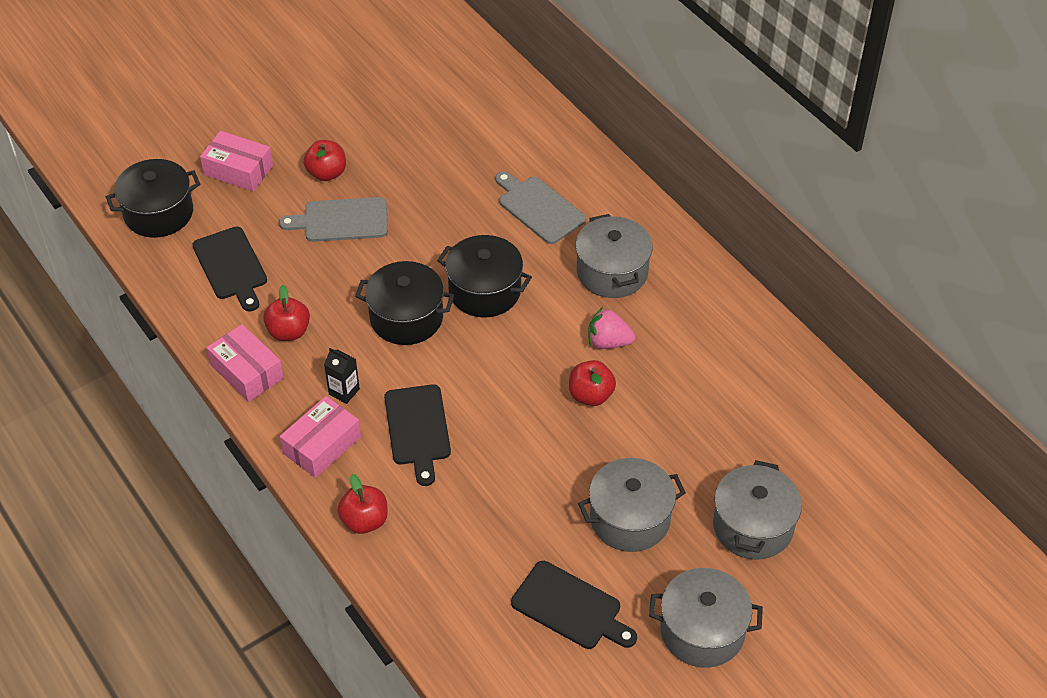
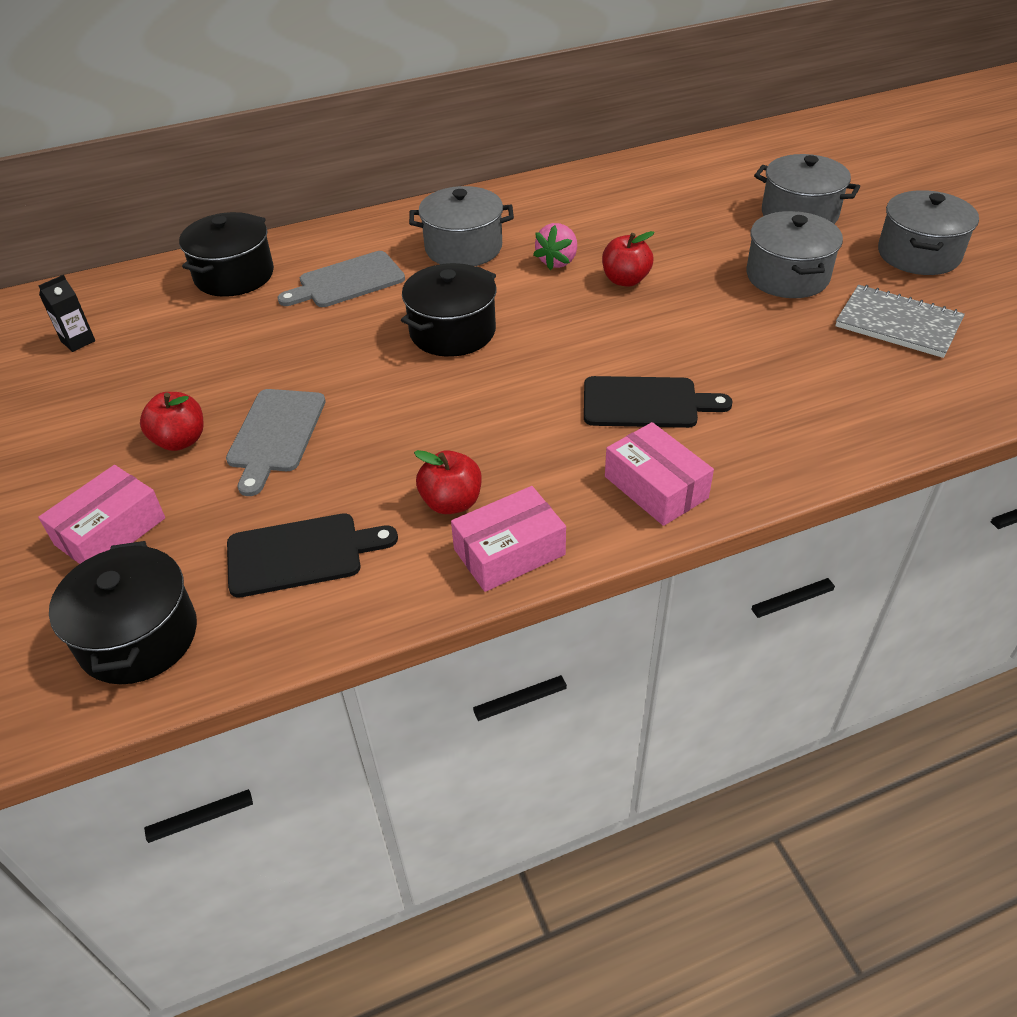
camera: 75 degrees left, 5 degrees down
black carton [324,348,360,404] -> black carton moved to [38,275,95,352]
red apple [337,474,388,534] -> none
black pot [355,261,454,345] -> black pot moved to [179,212,274,297]
black cutting board [511,561,637,649] -> grey notebook [835,285,965,358]

